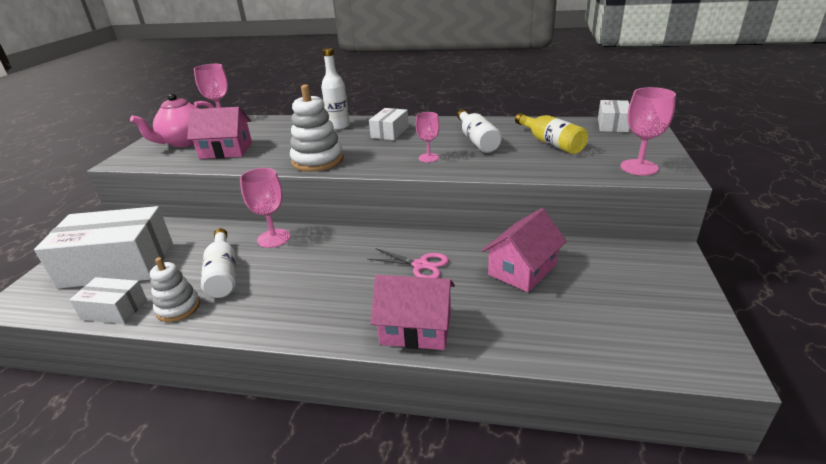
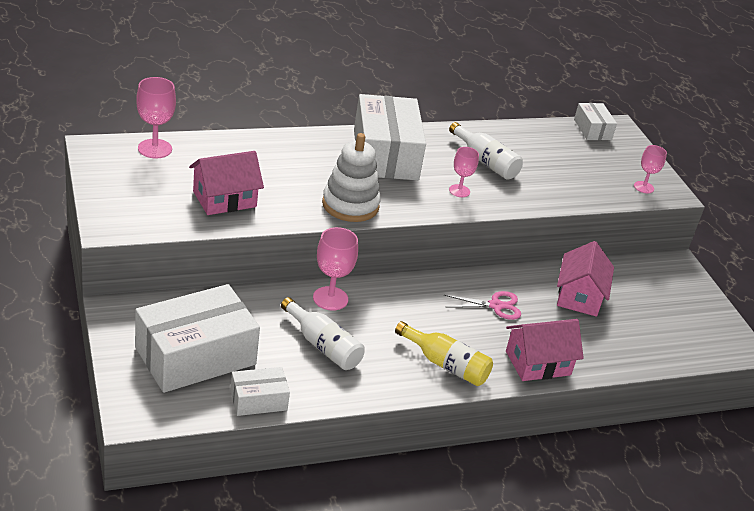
camera: 35 degrees left, 5 degrees up
pink teapot [130,93,214,147] -> none
white stacking toy [150,257,200,322] -> none
white bottle [321,48,350,130] -> none
white box [369,108,409,140] -> white box [354,94,426,180], size x2.03
yellow bottle [515,113,588,154] -> yellow bottle moved to [395,321,493,386]
pink goblet [621,87,676,176] -> pink goblet [634,145,667,193], size x0.64

